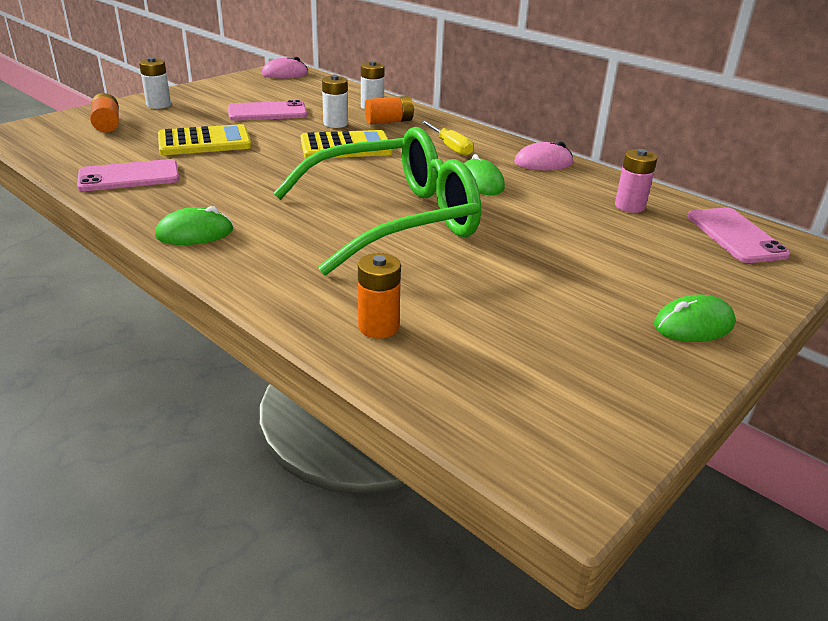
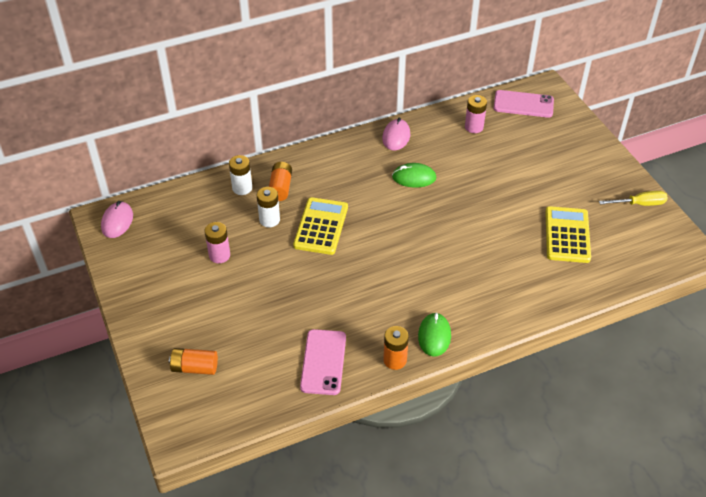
camera: 65 degrees left, 15 degrees up
white battery [139,57,171,109] -> none
yellow calculator [158,124,251,155] -> yellow calculator moved to [545,206,591,263]
pink phone [228,100,307,121] -> pink battery [205,222,230,263]
green glasses [273,127,481,275] -> none
orange battery [358,253,401,339] -> orange battery moved to [383,326,409,370]
yellow screwdriver [420,120,473,156] -> yellow screwdriver moved to [599,191,668,206]
green mouse [654,295,736,342] -> none

